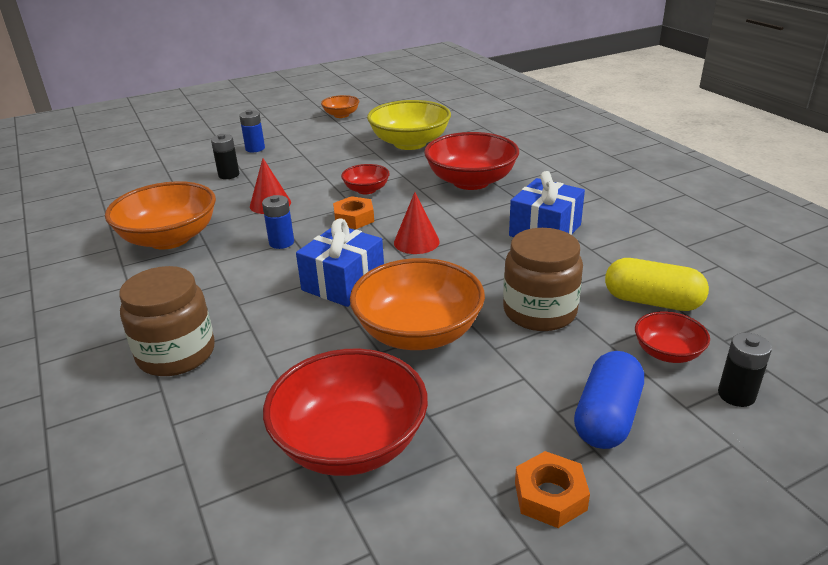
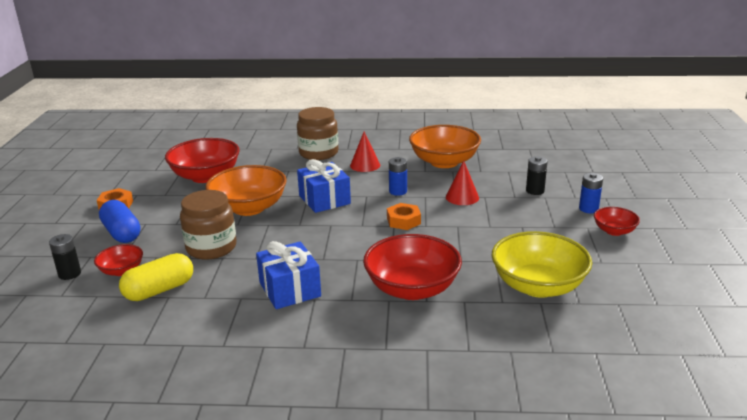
camera: 120 degrees right, 5 degrees down
orange bowl [321,95,359,118] -> none
red bowl [341,164,390,194] -> red bowl moved to [594,207,640,236]
red cone [394,192,440,254] -> red cone moved to [350,132,380,172]

